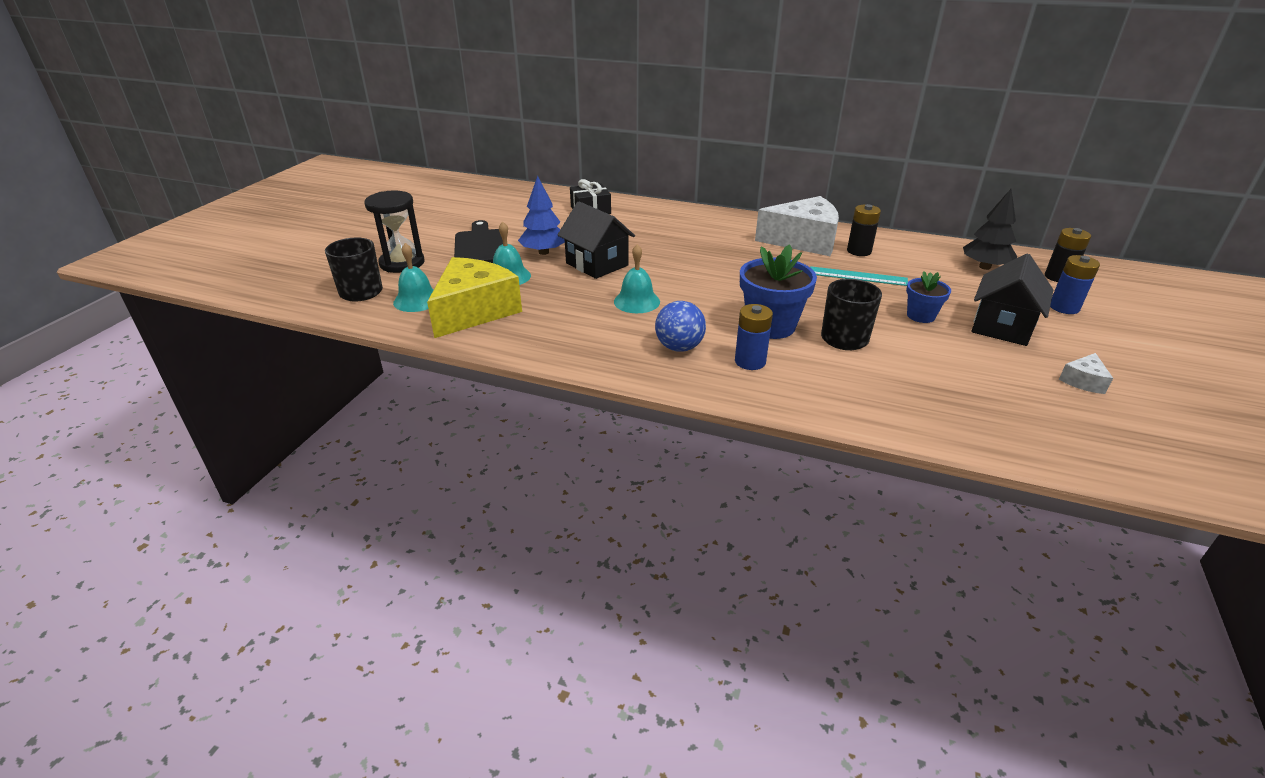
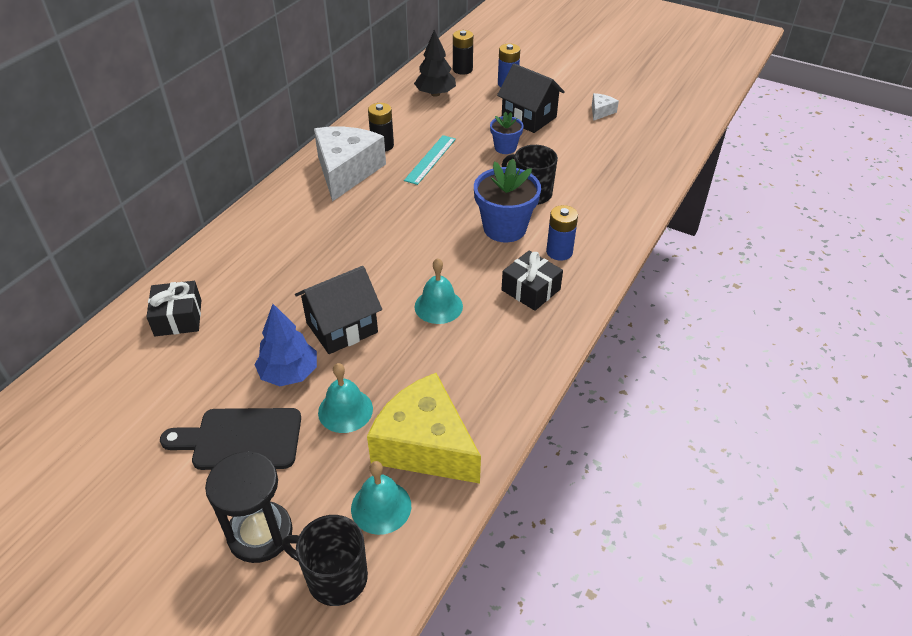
camera: 80 degrees left, 10 degrees up
blue ball [655,301,706,352] -> black gift [501,251,563,311]
white cheese [1059,353,1113,394] -> white cheese turned 105 degrees counterclockwise [592,93,619,121]

